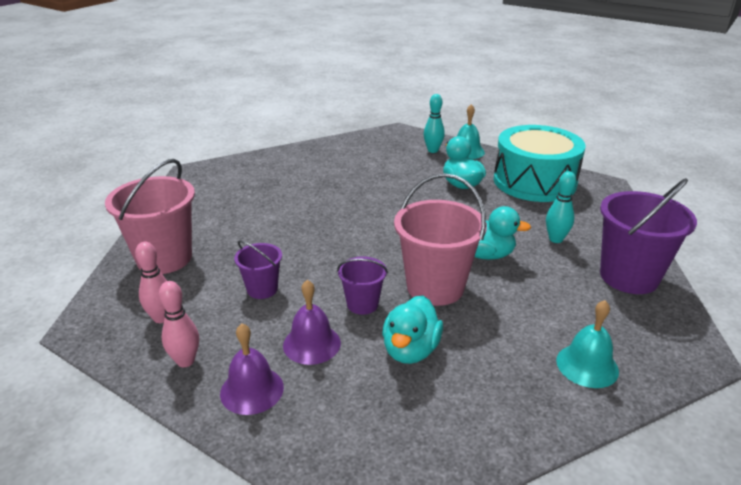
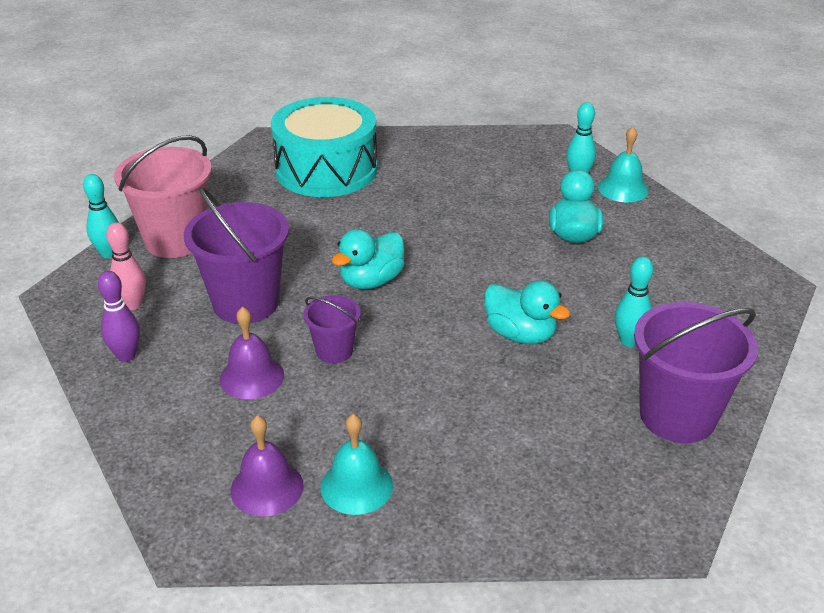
camera: 25 degrees right, 5 degrees up
pink bowling pin [159,281,199,367] -> purple bowling pin [98,271,140,362]
purple bell [220,324,284,415] -> purple bell moved to [231,415,304,517]
purple bucket [234,240,282,299] -> purple bucket [184,187,289,324], size x1.89
turquoise duck [382,295,443,364] -> turquoise duck moved to [332,229,404,289]
pink bucket [394,173,487,306] -> none
turquoise drum [494,125,586,202] -> turquoise drum moved to [271,97,377,197]
turquoise bell [556,300,619,388] -> turquoise bell moved to [321,414,393,515]
none -> turquoise bowling pin [83,174,119,258]

